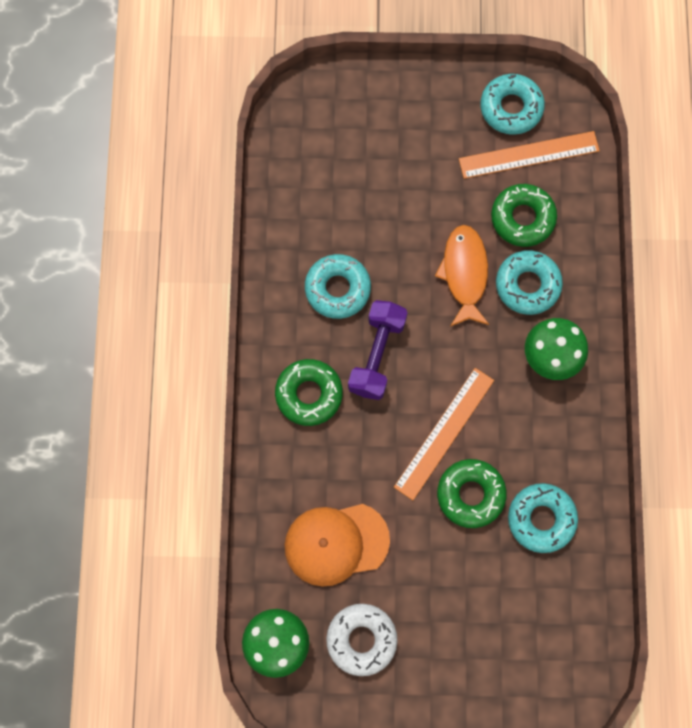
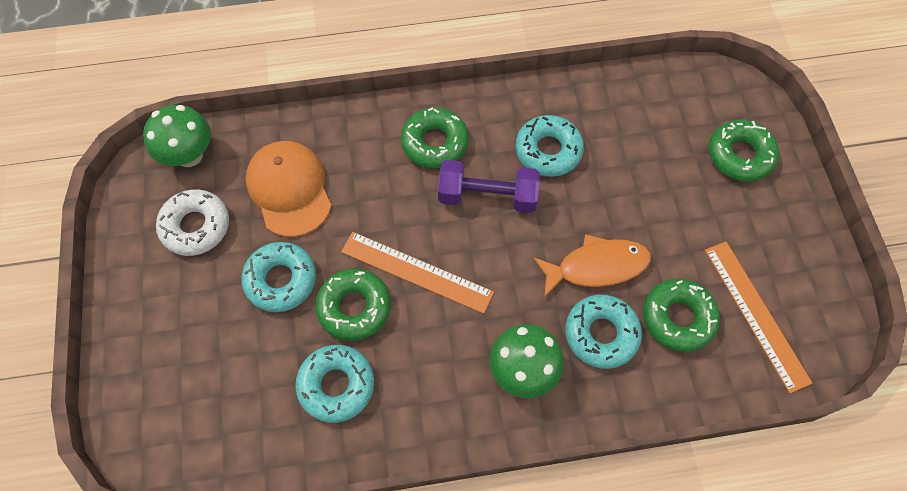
camera: 80 degrees right, 10 degrees down
turquoise donut [480,74,545,135] -> turquoise donut moved to [241,242,316,312]
none -> green donut [708,120,779,181]

